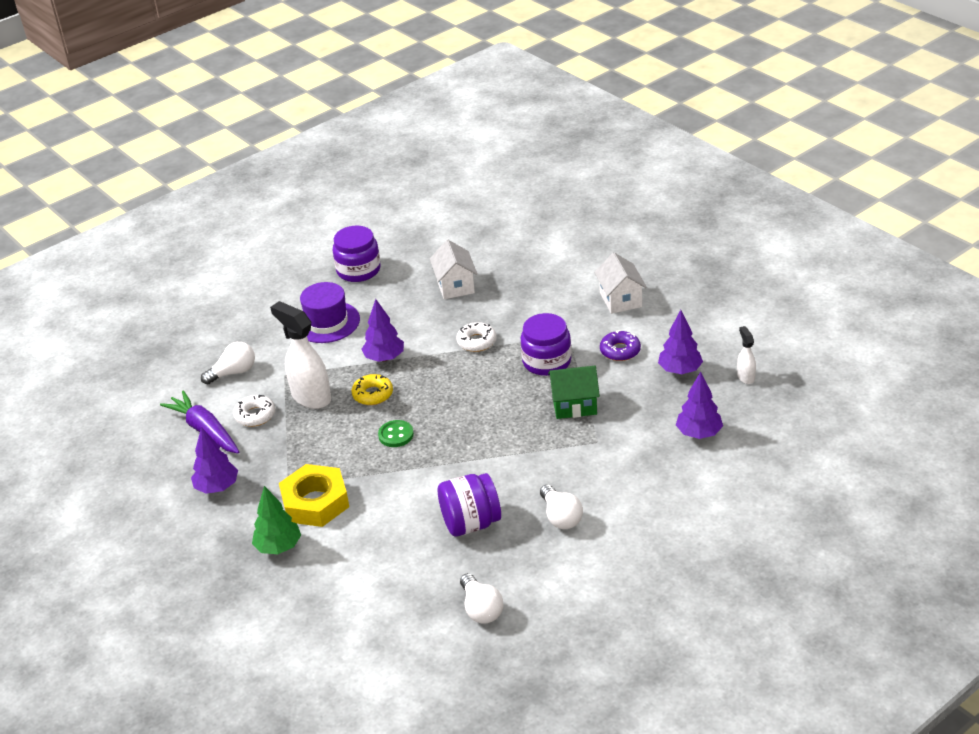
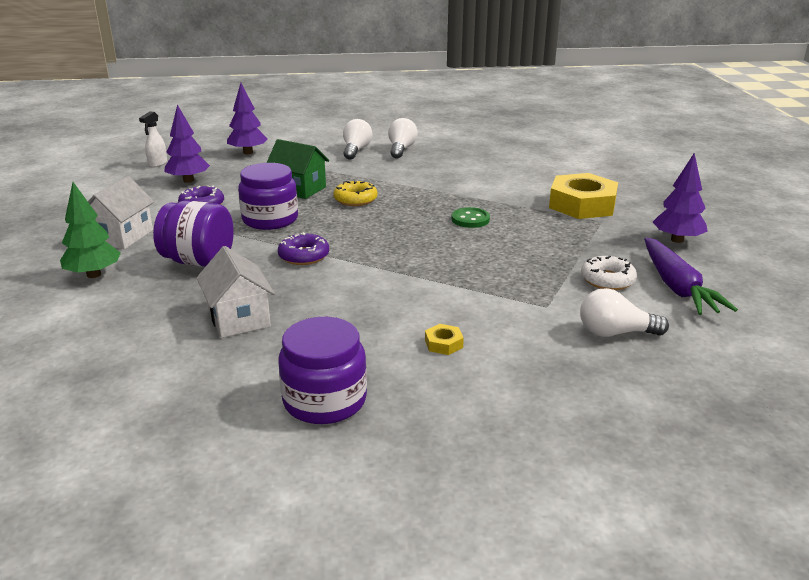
camera: 150 degrees left, 10 degrees down
green tree [252,486,301,554] -> green tree moved to [60,182,121,278]
white spray bottle [270,301,331,409] -> none
purple hat [300,282,360,343] -> yellow nut [425,324,464,355]
yellow donut [351,374,393,405] -> yellow donut moved to [333,181,378,206]
purple tree [361,299,404,362] -> none
white house [430,240,477,299] -> white house turned 45 degrees counterclockwise [197,246,275,338]
purple jar [437,473,501,537] -> purple jar moved to [153,200,234,267]
white donut [457,322,496,352] -> purple donut [278,232,329,265]
white light bulb [460,573,503,624] -> white light bulb moved to [343,119,373,160]

